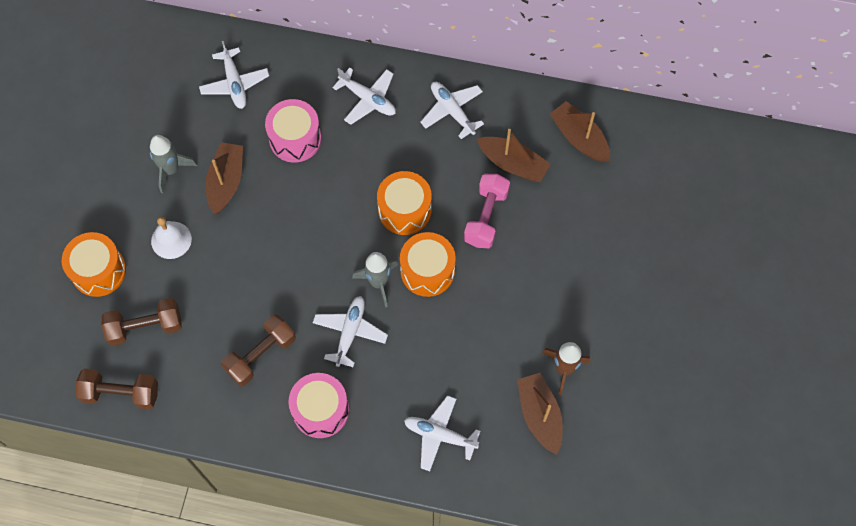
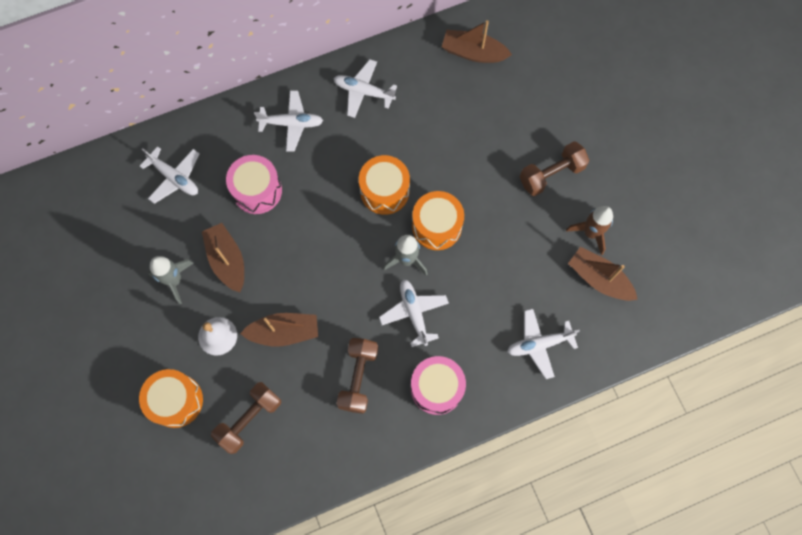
camera: 35 degrees left, 5 degrees up
brown dumbbell [76,368,158,409] -> brown dumbbell moved to [520,141,590,196]
pink dumbbell [464,174,510,248] -> none
brown boat [477,129,551,182] -> brown boat moved to [240,313,318,347]

